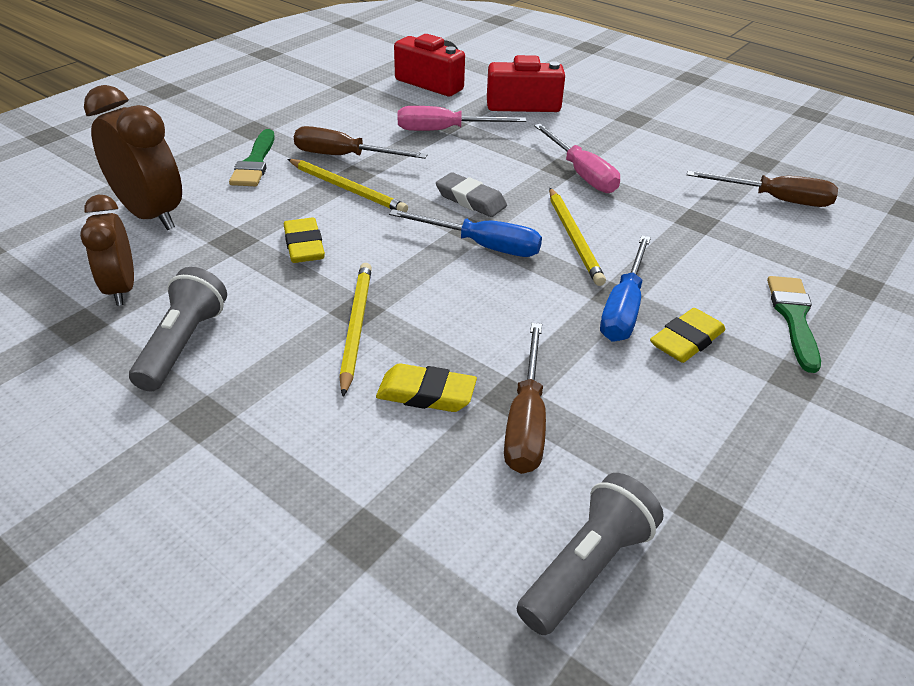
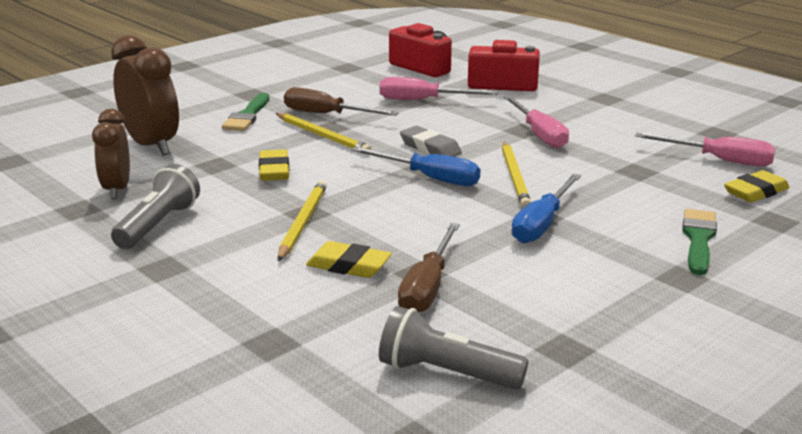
camera: 10 degrees right, 15 degrees down
grey flashlight [517,473,664,635] -> grey flashlight turned 120 degrees counterclockwise [379,306,528,390]
yellow eraser [650,308,726,363] -> yellow eraser moved to [724,170,790,202]
brown screwdriver [687,170,838,207] -> pink screwdriver [635,133,775,167]

